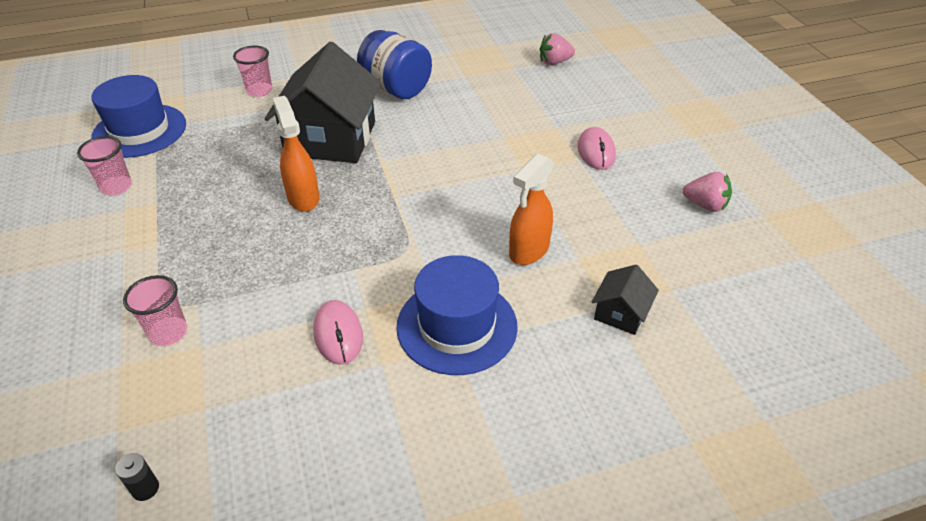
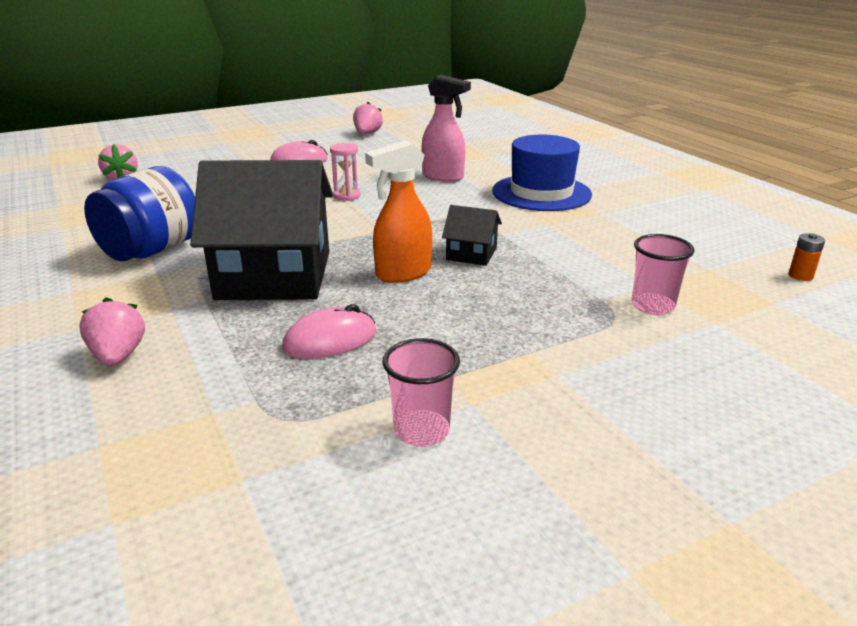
camera: 100 degrees left, 15 degrees down
blue hat [91,75,186,158] -> none
black battery [115,453,159,501] -> orange battery [789,233,825,281]
pink cup [233,45,272,97] -> pink strawberry [79,297,145,366]
pink mouse [313,300,363,365] -> pink mouse moved to [282,304,376,359]
orange spray bottle [509,153,554,265] -> pink spray bottle [422,75,471,182]
black house [592,265,659,335] -> black house moved to [442,205,502,266]
none -> pink hourglass [330,143,360,201]

